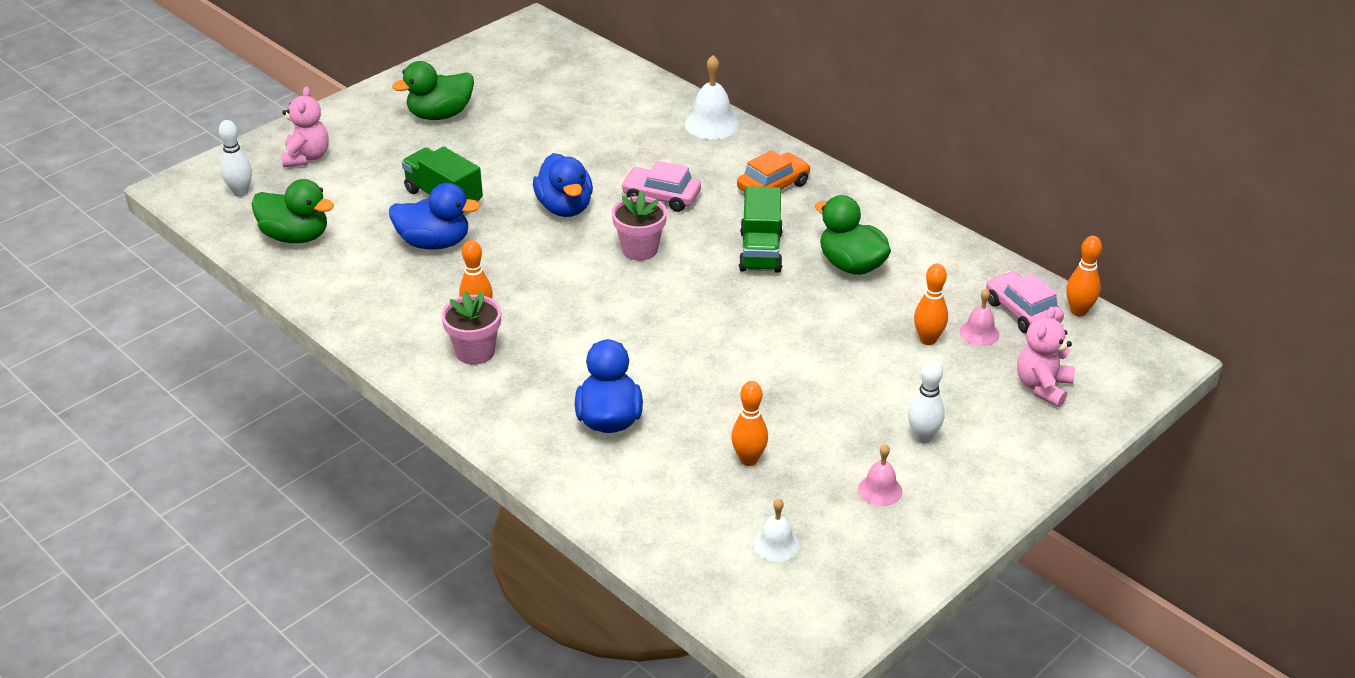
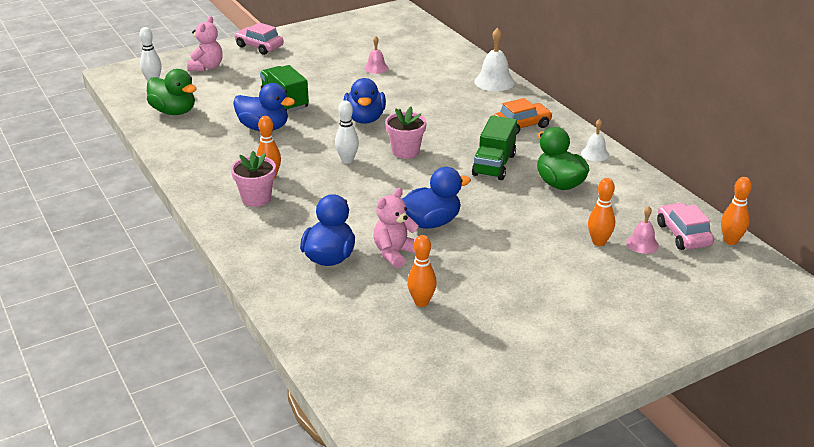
camera: 15 degrees right, 5 degrees down
green duck [392,61,474,120] -> none
pink car [621,161,701,212] -> pink car moved to [234,22,284,55]
white bell [753,498,799,562] -> white bell moved to [581,119,609,161]
pink bell [858,444,902,506] -> pink bell moved to [364,36,388,74]
white bowling pin [908,359,945,444] -> white bowling pin moved to [335,100,359,163]
pink teddy bear [1017,307,1075,407] -> pink teddy bear moved to [374,188,419,268]
none -> blue duck [402,167,471,229]

